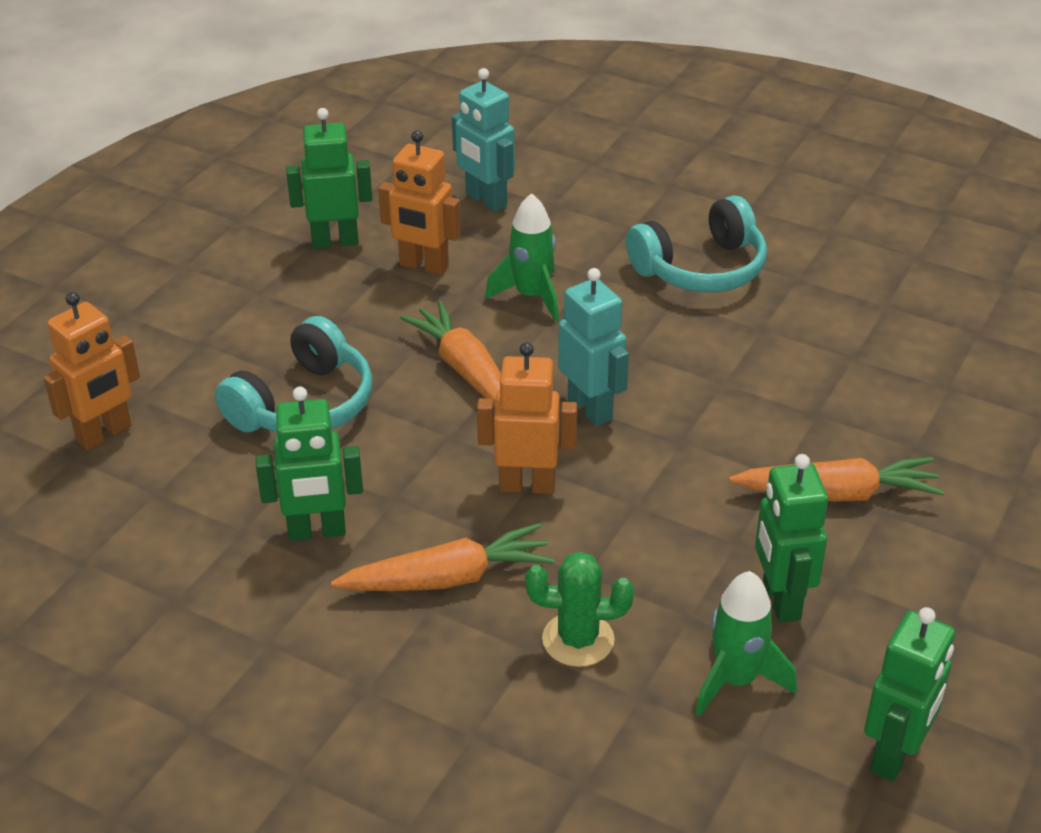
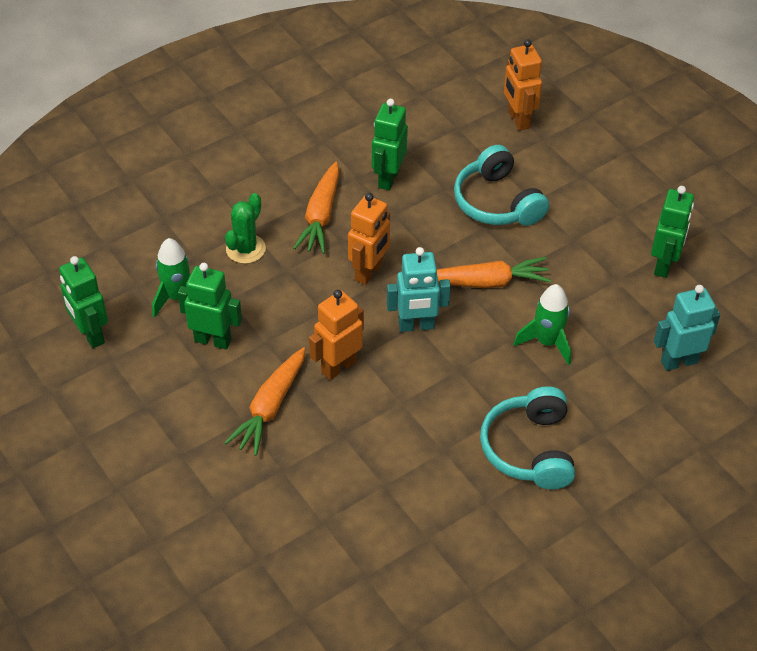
camera: 115 degrees right, 10 degrees up
orange robot [378,130,461,275] -> orange robot moved to [309,290,364,380]

